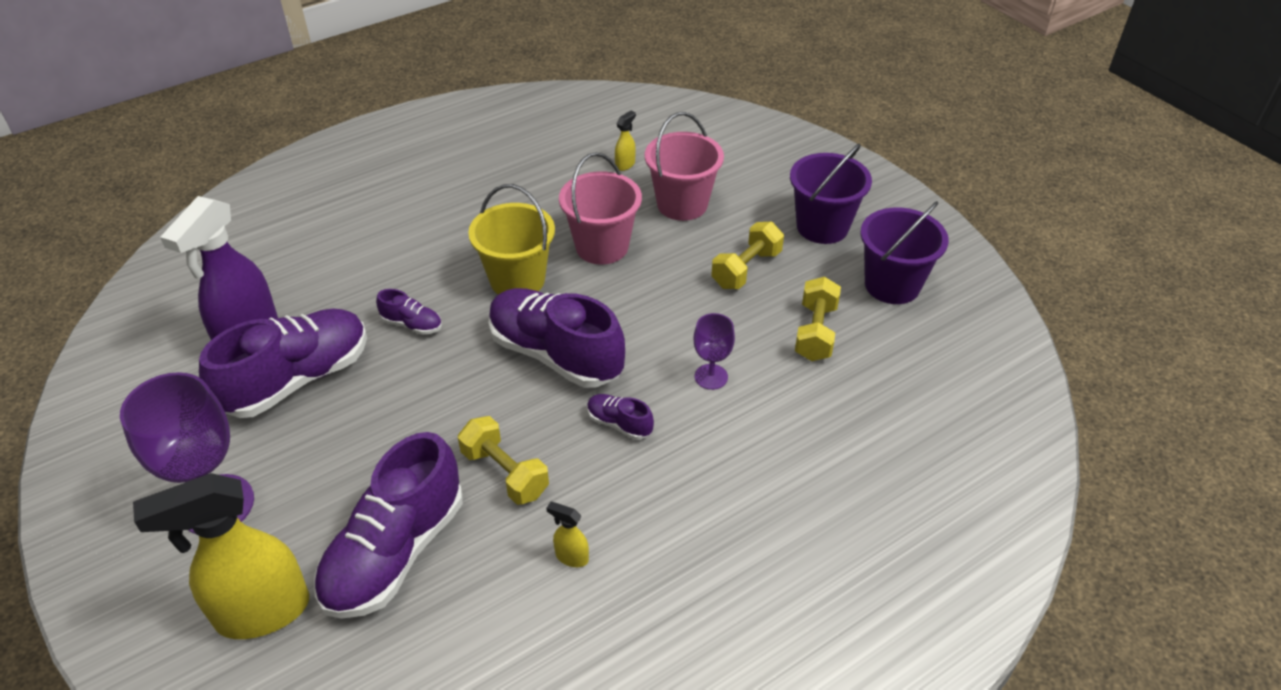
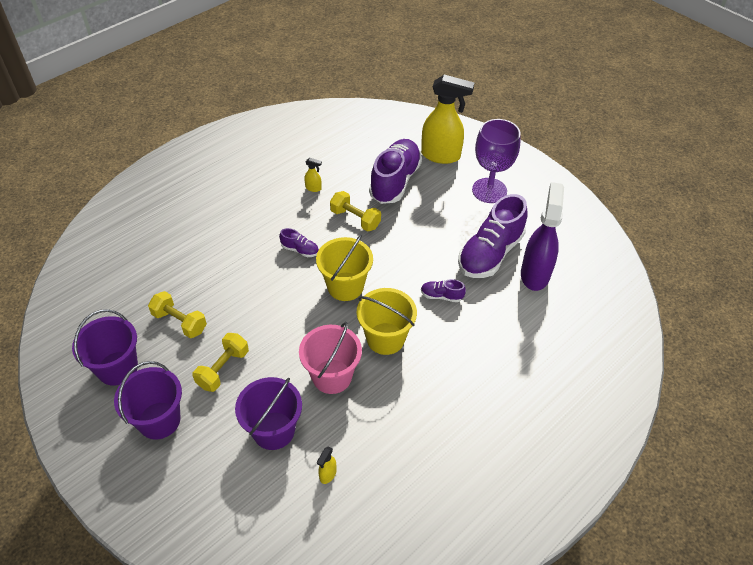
camera: 170 degrees right, 5 degrees up
yellow spray bottle [133,473,309,639] -> yellow spray bottle turned 45 degrees clockwise [421,75,475,164]
purple shoe [488,288,625,388] -> yellow bucket [316,234,373,301]
pink bucket [645,112,724,221] -> purple bucket [235,377,302,450]
purple goblet [694,313,735,390] -> none
yellow dumbbell [795,277,841,361] -> yellow dumbbell turned 60 degrees counterclockwise [148,291,207,338]

